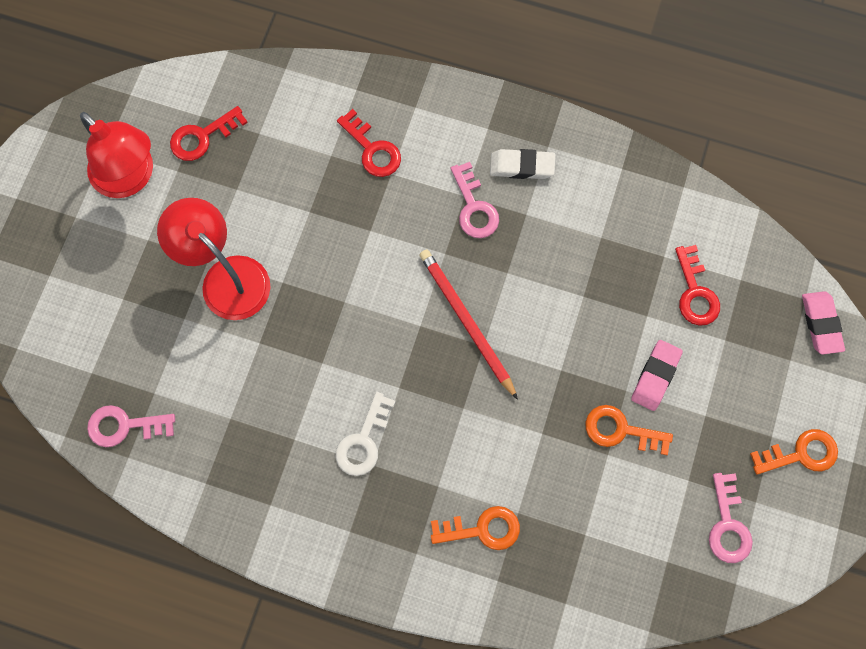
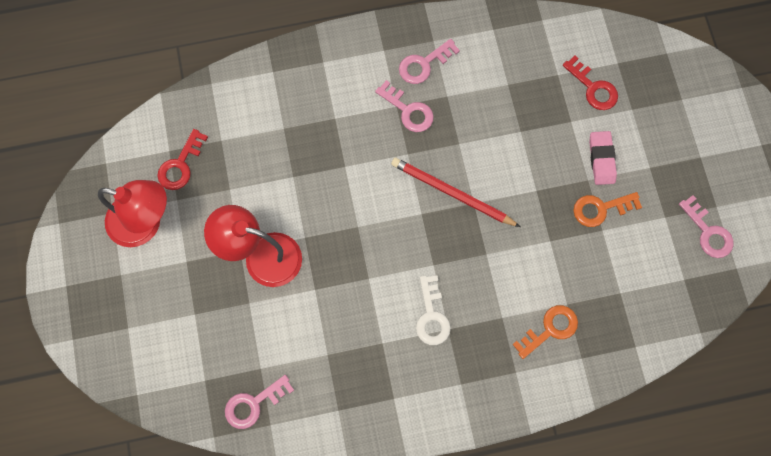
camera: 30 degrees left, 0 degrees up
red key [337,109,401,177] -> none
white eraser [490,149,555,179] -> pink key [399,39,460,84]
orange key [750,429,838,475] -> none
pink eraser [802,291,845,355] -> none

